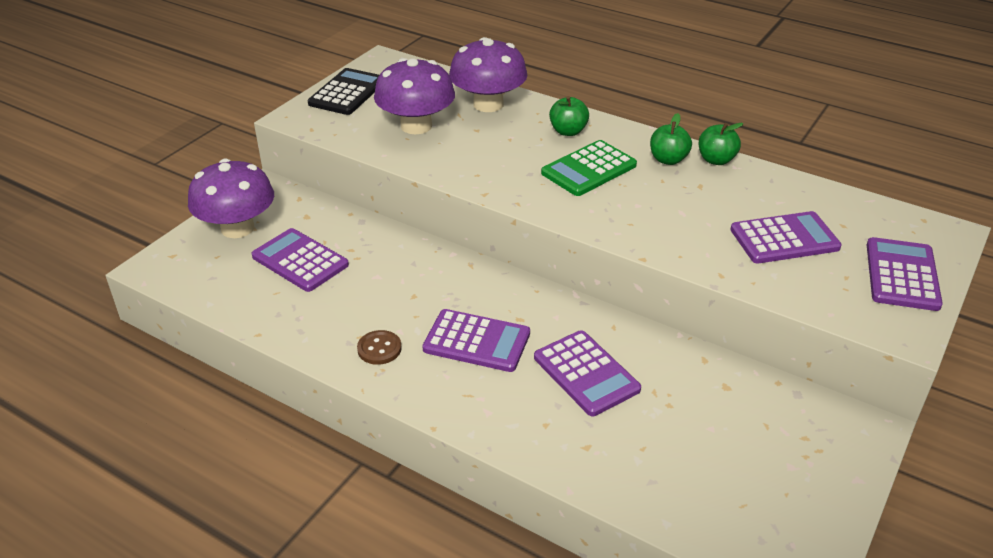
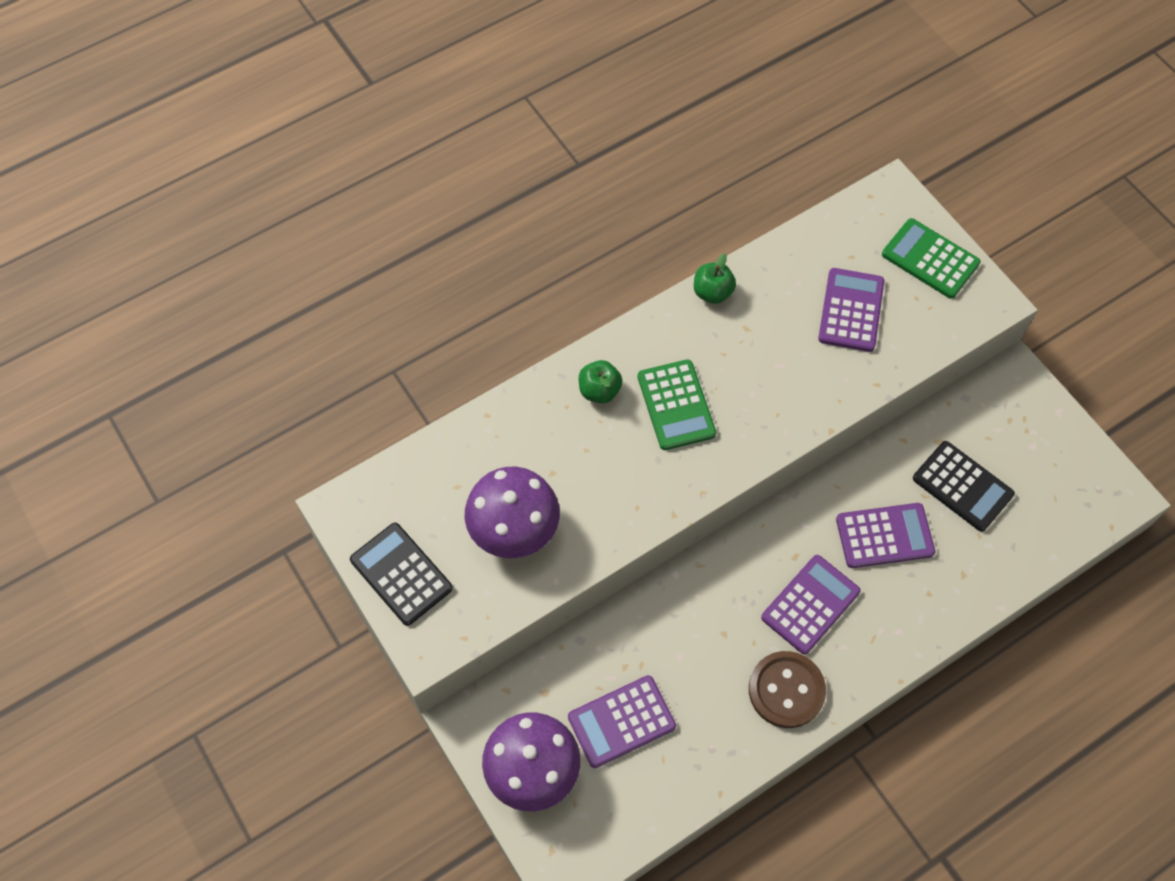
camera: 65 degrees left, 25 degrees up
brown button [357,330,402,365] -> brown button [749,651,826,728], size x1.79
purple mushroom [449,37,528,112] -> none
green apple [650,113,692,165] -> none
purple calculator [867,237,943,311] -> green calculator [882,218,981,299]
none -> black calculator [913,441,1015,532]

